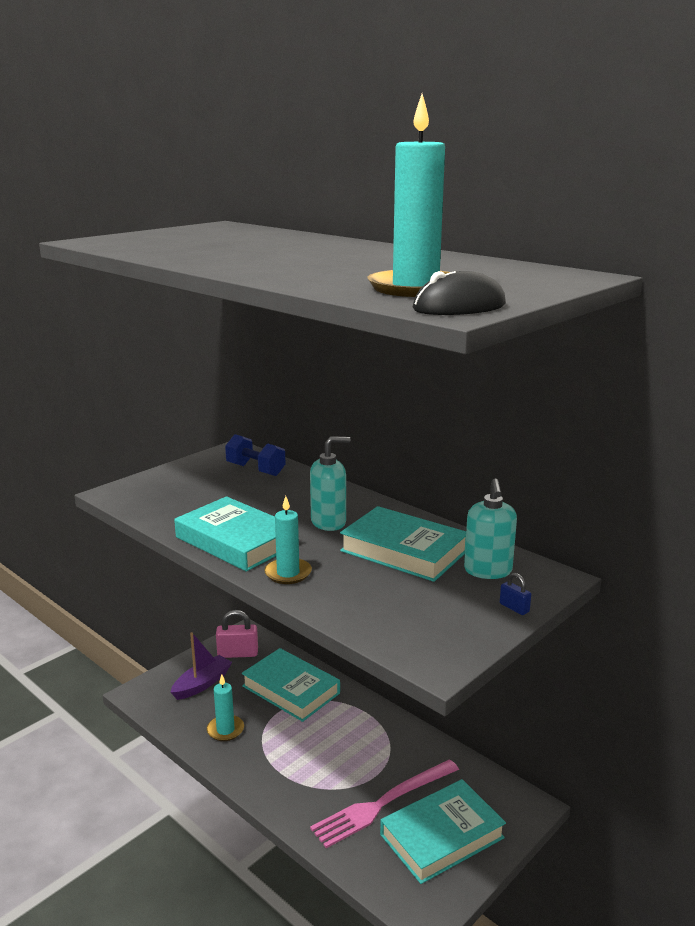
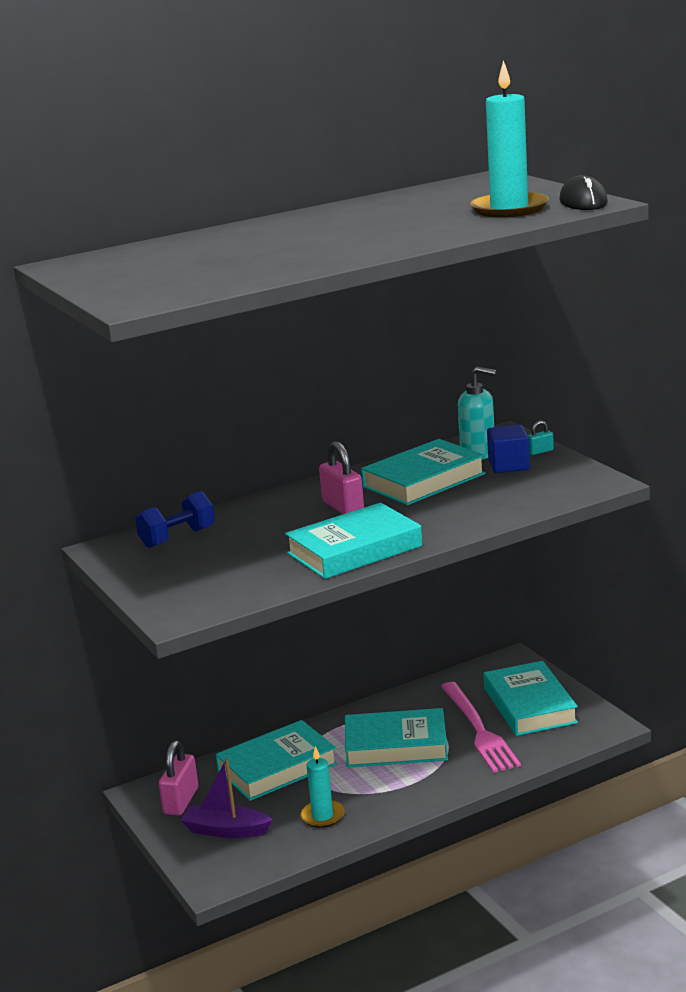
camera: 70 degrees left, 0 degrees up
purple boat [171,632,232,700] -> purple boat turned 45 degrees counterclockwise [181,758,273,838]
turquoise candle [264,496,312,584] -> none
turquoise soap dispenser [310,436,350,531] -> pink padlock [319,441,364,514]
blue padlock [500,573,531,615] -> turquoise padlock [528,421,554,455]
none -> turquoise book [345,708,448,768]
none -> blue cube [487,425,530,473]

